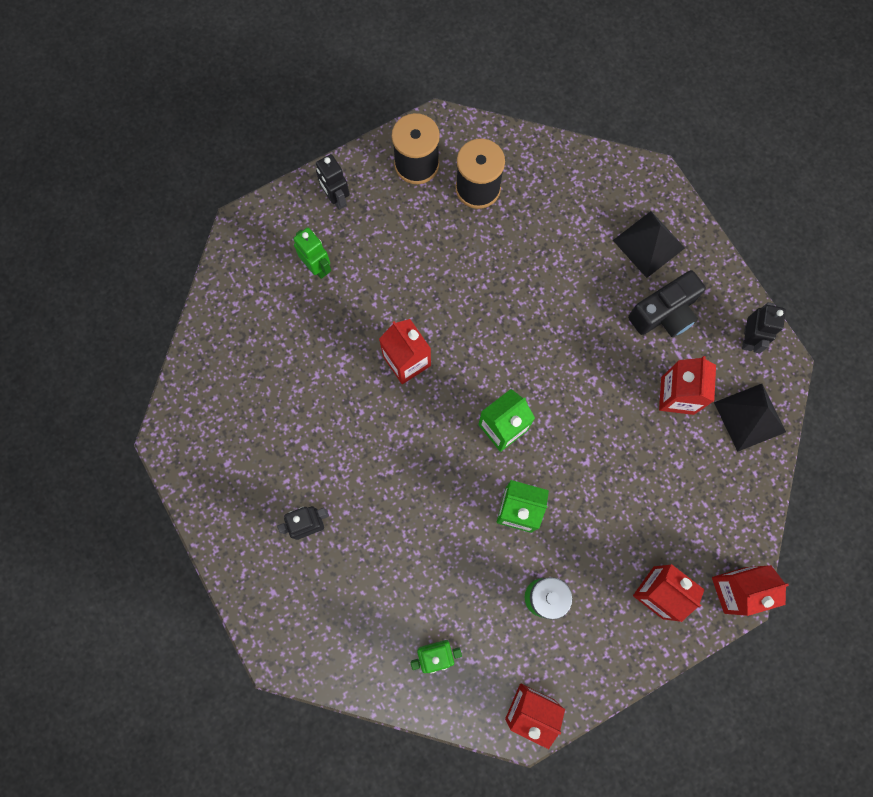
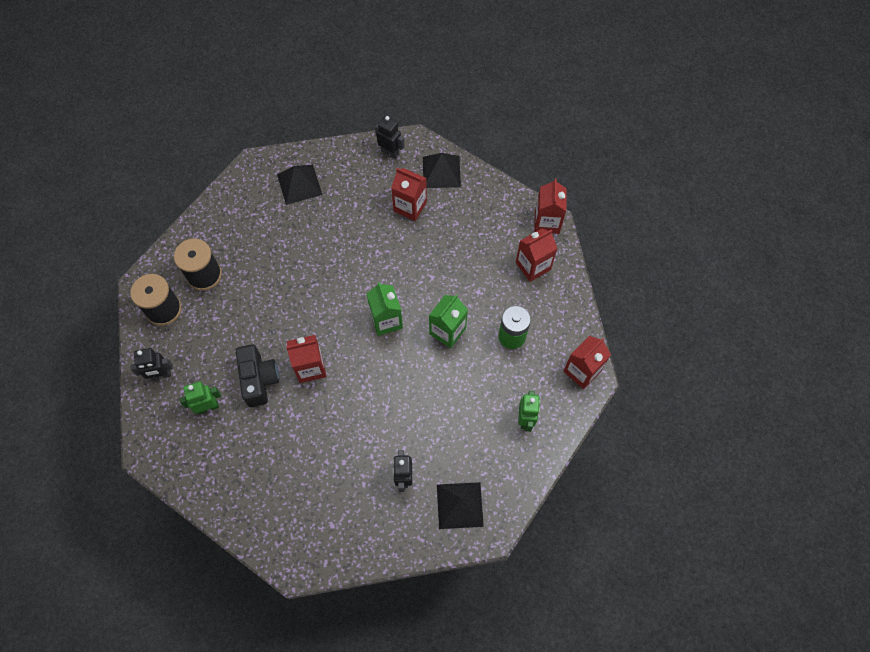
camera: 70 degrees left, 10 degrees down
black camera [628,270,706,337] -> black camera moved to [236,344,279,407]
none -> black pyramid [437,482,484,529]

